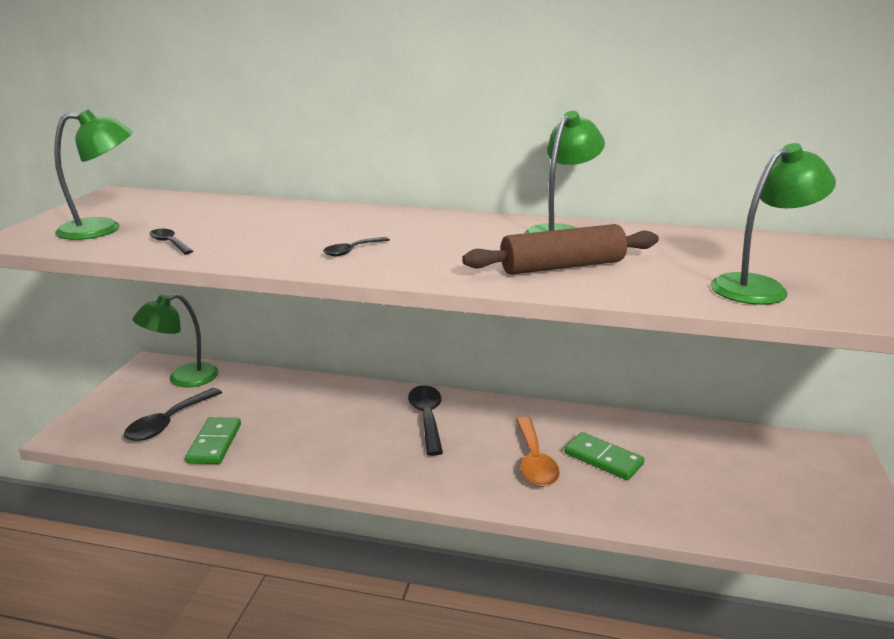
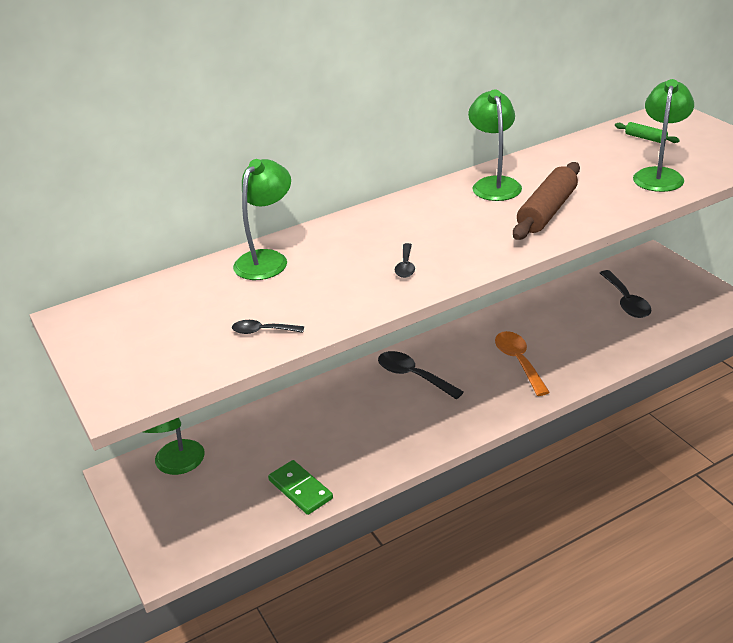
camera: 40 degrees left, 10 degrees up
green lamp [54,109,132,240] -> green lamp moved to [233,159,291,280]
black spoon [124,388,222,441] -> black spoon moved to [600,270,652,318]
orange spoon [516,417,560,487] -> orange spoon turned 150 degrees counterclockwise [495,331,550,396]
green domino [564,432,644,480] -> none
none -> green rolling pin [615,122,680,143]

